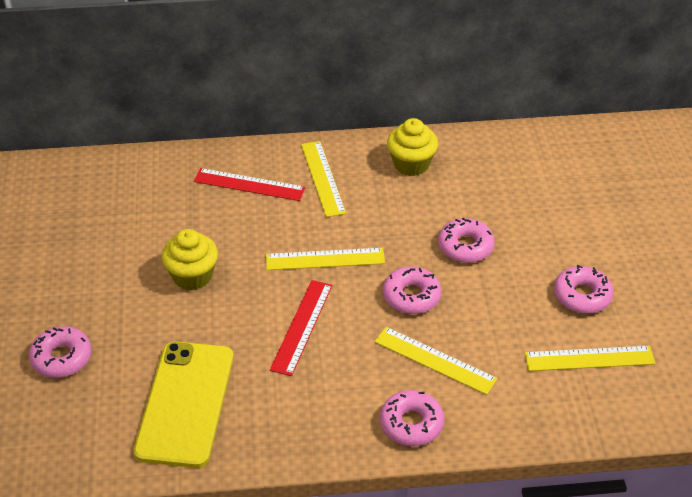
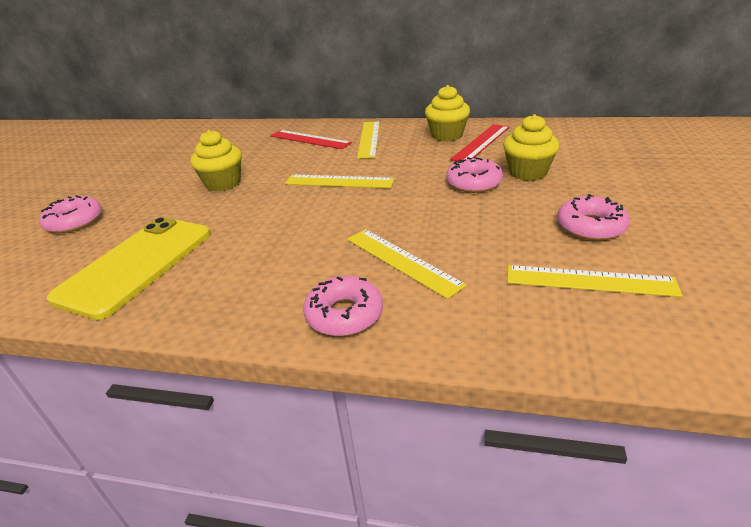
camera: 20 degrees right, 10 degrees down
red ruler [270,280,332,376] -> red ruler moved to [450,124,509,161]
pink donut [383,266,442,314] -> none
none -> yellow cupcake [503,114,559,181]

